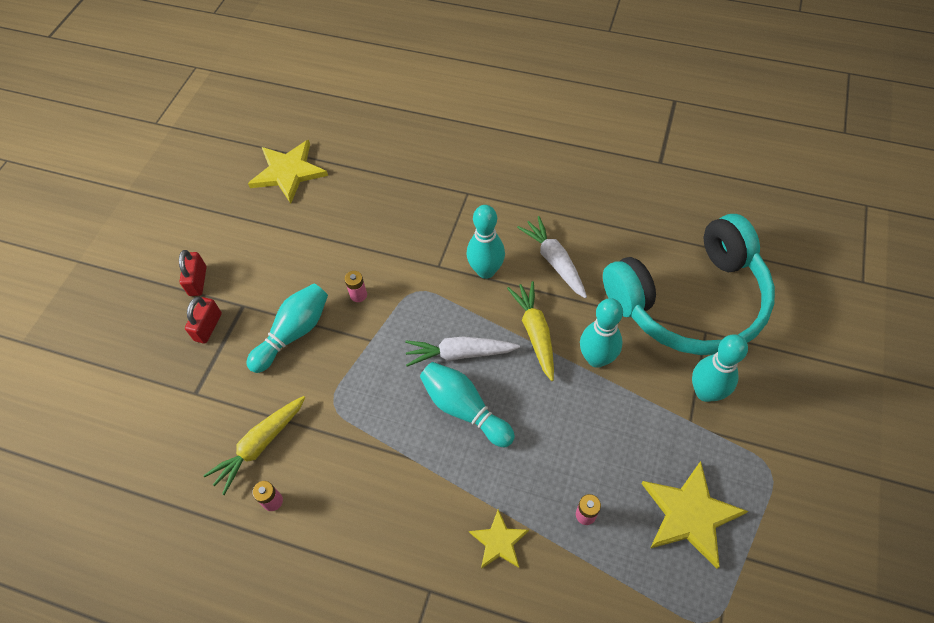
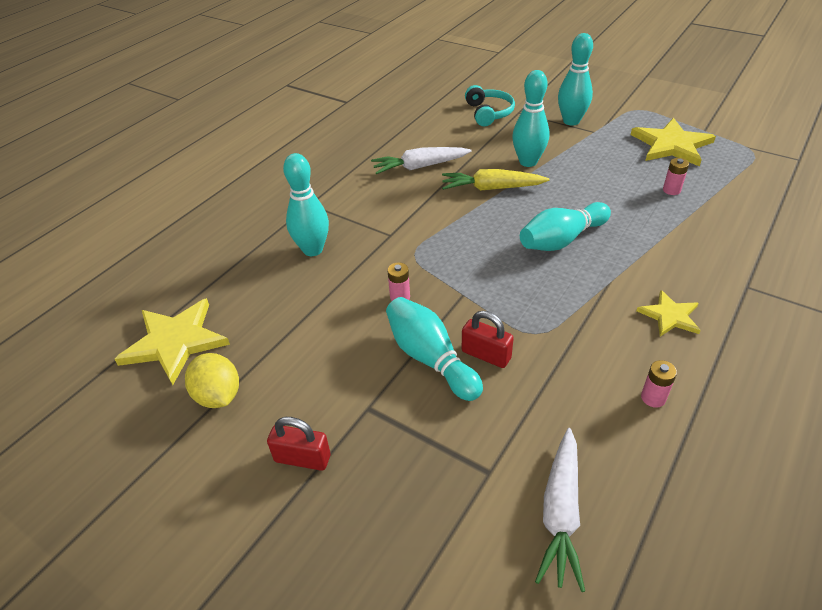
camera: 75 degrees left, 15 degrees down
red padlock [185,297,222,344] -> red padlock moved to [462,311,514,368]
yellow carrot [203,396,306,495] -> none
white carrot [405,337,520,367] -> white carrot moved to [535,428,585,592]
turquoise bowling pin [466,205,505,279] -> turquoise bowling pin moved to [283,153,329,256]
yellow star [469,509,529,569] -> yellow star moved to [636,290,701,337]
turquoise headphones [603,214,775,355] -> turquoise headphones [465,85,515,126], size x0.43
none -> yellow lemon [185,353,239,408]

